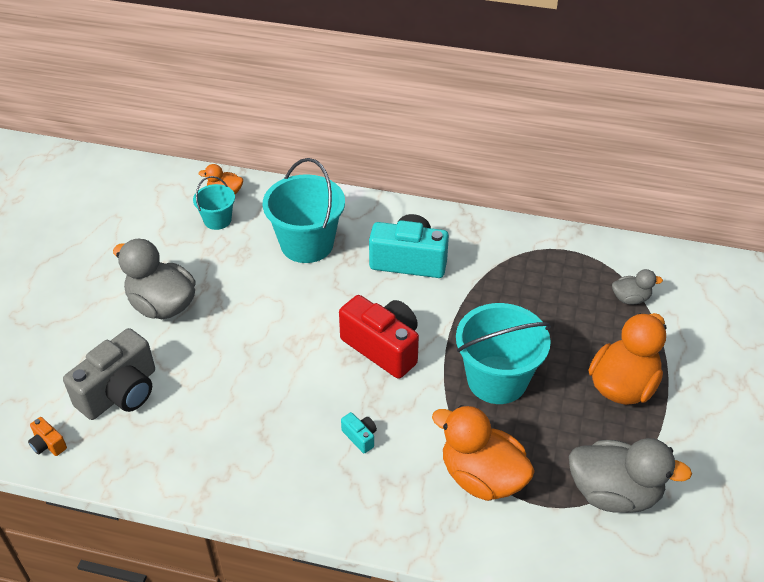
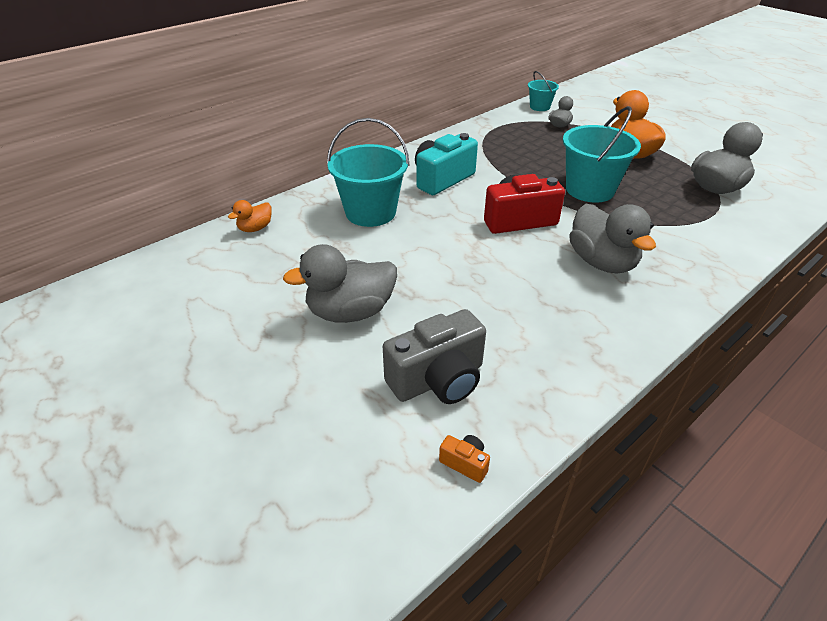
camera: 55 degrees left, 5 degrees down
orange camera [28,417,67,456] -> orange camera turned 135 degrees counterclockwise [439,435,490,483]
grey camera [63,328,155,420] -> grey camera turned 75 degrees clockwise [383,309,486,404]
turquoise bucket [193,176,235,230] -> turquoise bucket moved to [528,71,559,111]
turquoise camera [341,412,377,453] -> grey duck [569,204,656,273]
orange duck [432,405,535,501] -> none

